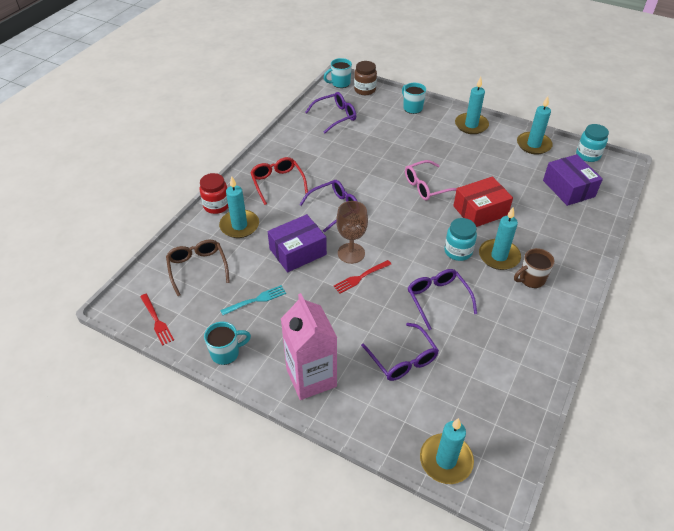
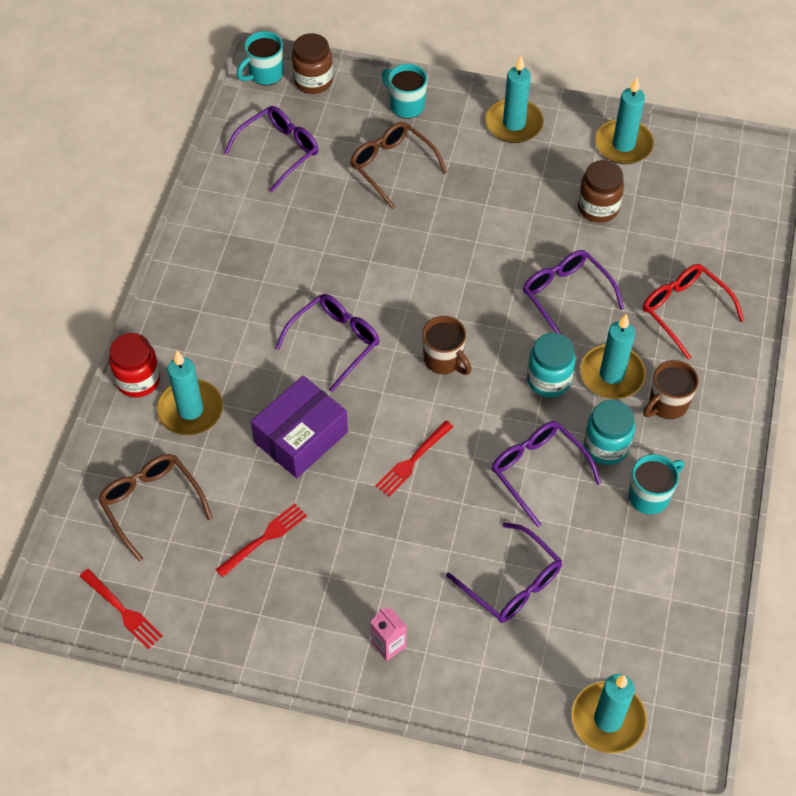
camera: 15 degrees left, 10 degrees up
turquoise mug [204,321,251,365] -> turquoise mug moved to [628,454,684,514]
turquoise fork [220,285,286,315] -> red fork [215,504,307,577]
red glasses [250,157,308,205] -> red glasses moved to [643,264,744,360]
pink carton [281,293,337,400] -> pink carton [371,608,407,661], size x0.42
brown goblet [336,201,368,264] -> none
pink glasses [405,160,457,200] -> none
red box [453,176,513,227] -> purple glasses [523,250,624,334]
purple box [543,154,603,206] -> none
turquoise jar [576,124,609,162] -> turquoise jar moved to [584,400,635,465]
none -> brown glasses [350,122,447,209]
none -> brown mug [422,316,471,375]
none -> brown jar [578,160,624,223]

